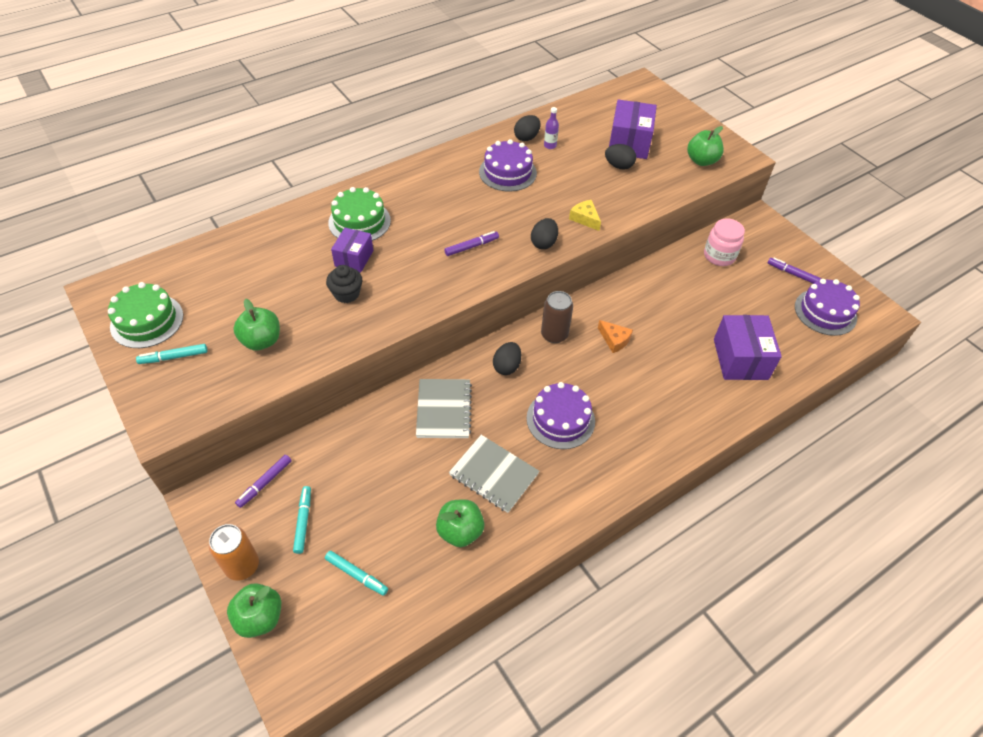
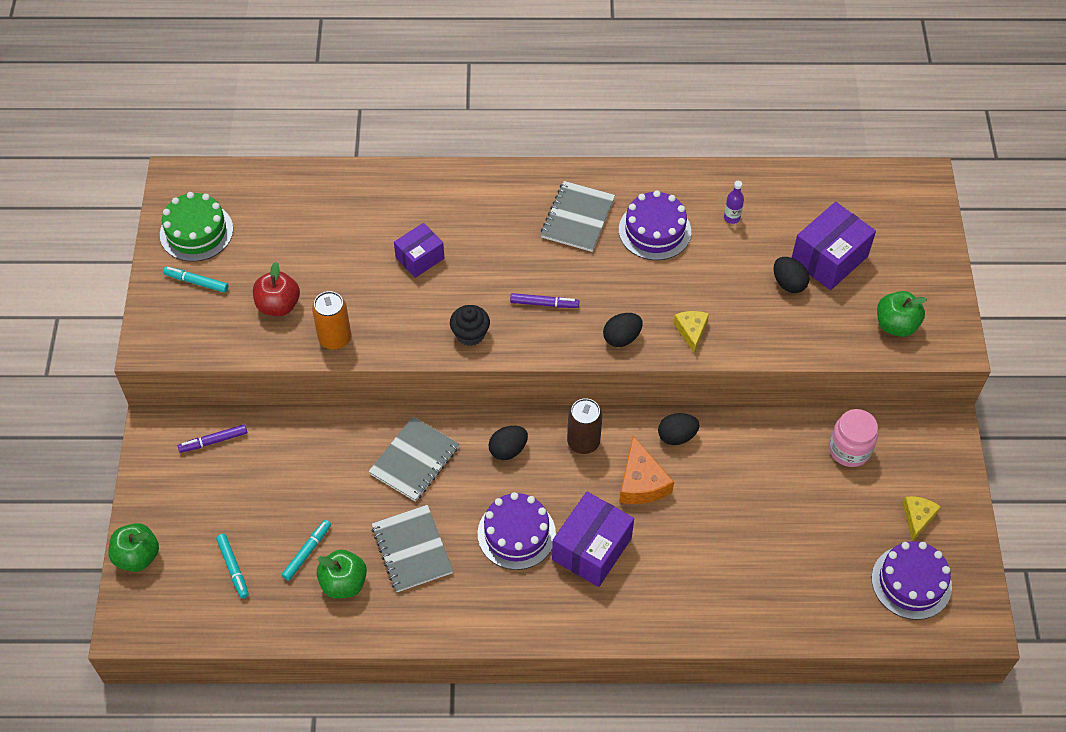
camera: 35 degrees right, 5 degrees up
orange can [209,524,259,581] -> orange can moved to [312,291,351,350]
green apple [233,299,280,351] -> red apple [253,262,300,316]
turquoise marker [293,486,311,554] -> turquoise marker moved to [282,520,331,581]
black cupcake [326,265,362,303] -> black cupcake moved to [450,305,490,346]
green cake [328,187,391,241] -> none
black egg [514,115,540,141] -> black egg moved to [658,413,700,445]
orange cheese [598,320,633,353] -> orange cheese [619,436,674,504], size x1.55
purple box [714,315,782,380] -> purple box moved to [552,492,634,587]
purple marker [768,258,822,283] -> yellow cheese [902,496,941,541]
none -> grey notebook [541,181,615,252]

